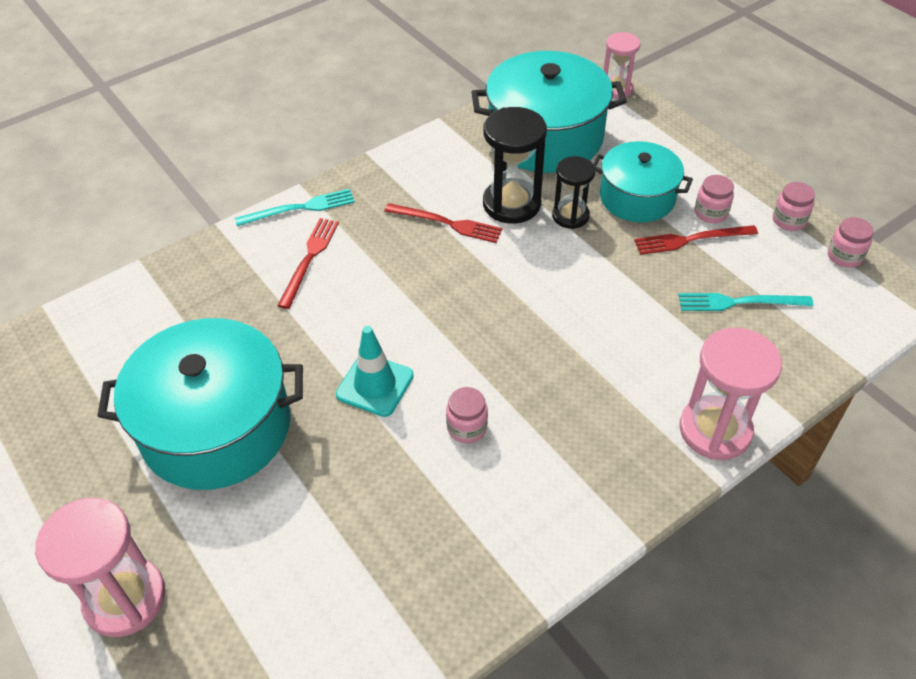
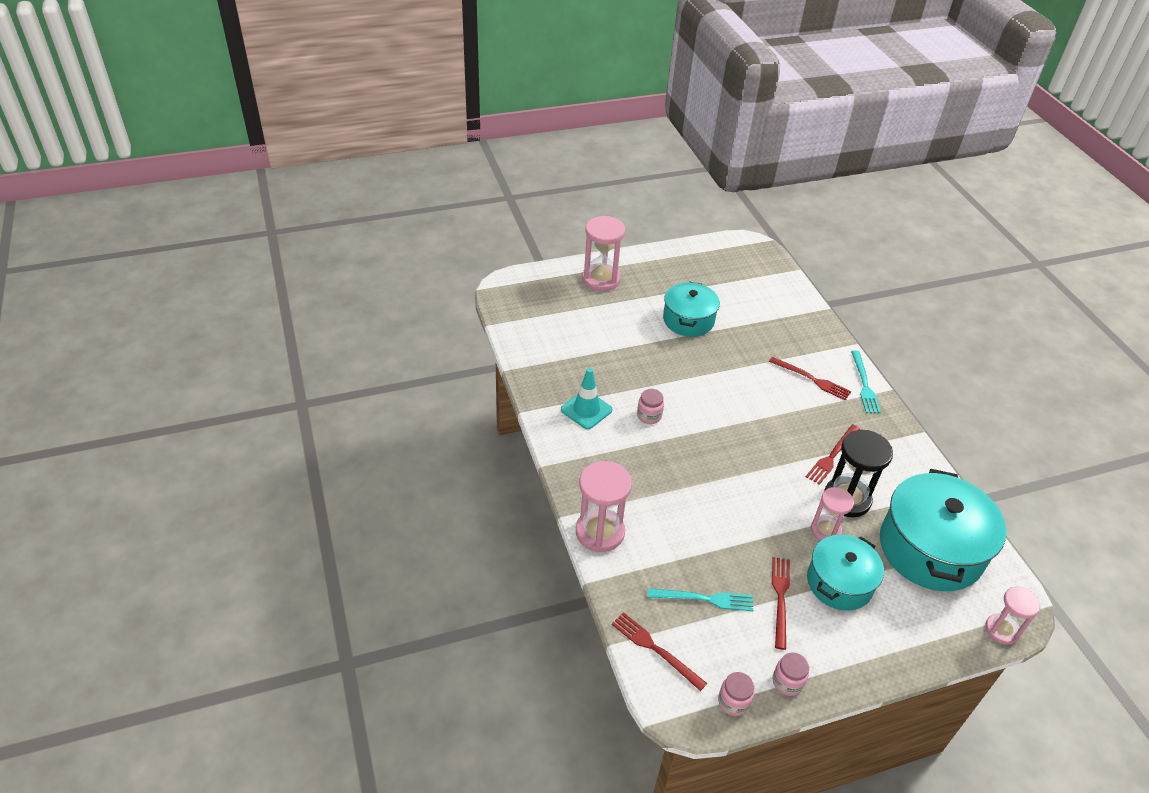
camera: 105 degrees right, 5 degrees down
turquoise pot [97,318,303,490] -> turquoise pot [663,282,720,337], size x0.62
turquoise traffic cone [336,326,414,417] -> turquoise traffic cone moved to [561,368,612,429]
black hourglass [552,156,595,229] -> pink hourglass [811,487,854,541]
turquoise fork [678,293,814,311] -> turquoise fork turned 75 degrees clockwise [647,588,754,611]
pink jar [695,175,734,223] -> none
none -> red fork [612,612,707,691]

